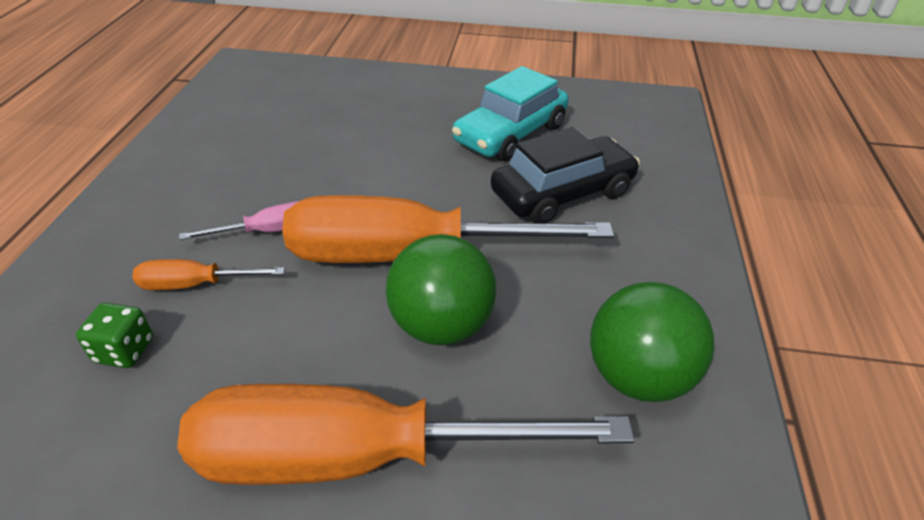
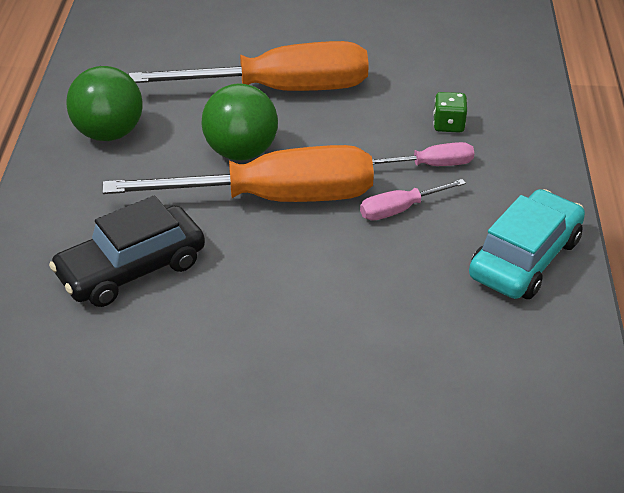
camera: 175 degrees right, 0 degrees up
orange screwdriver [133,259,285,290] -> pink screwdriver [372,142,474,166]
turquoise car [452,66,569,161] -> turquoise car moved to [469,189,585,299]

